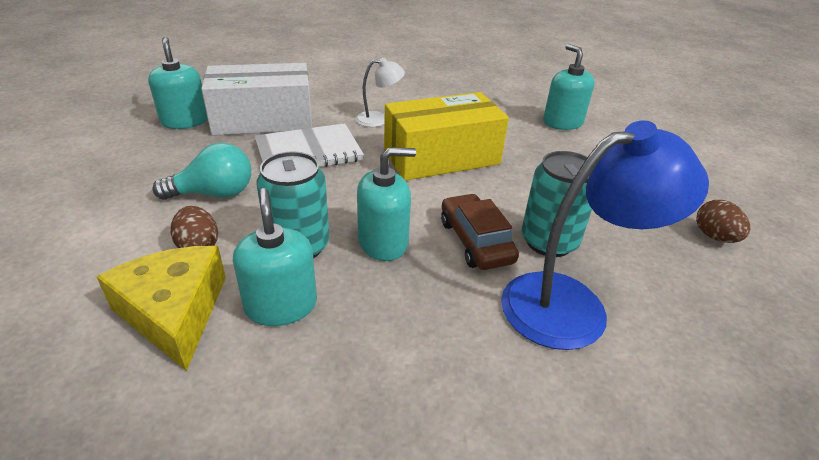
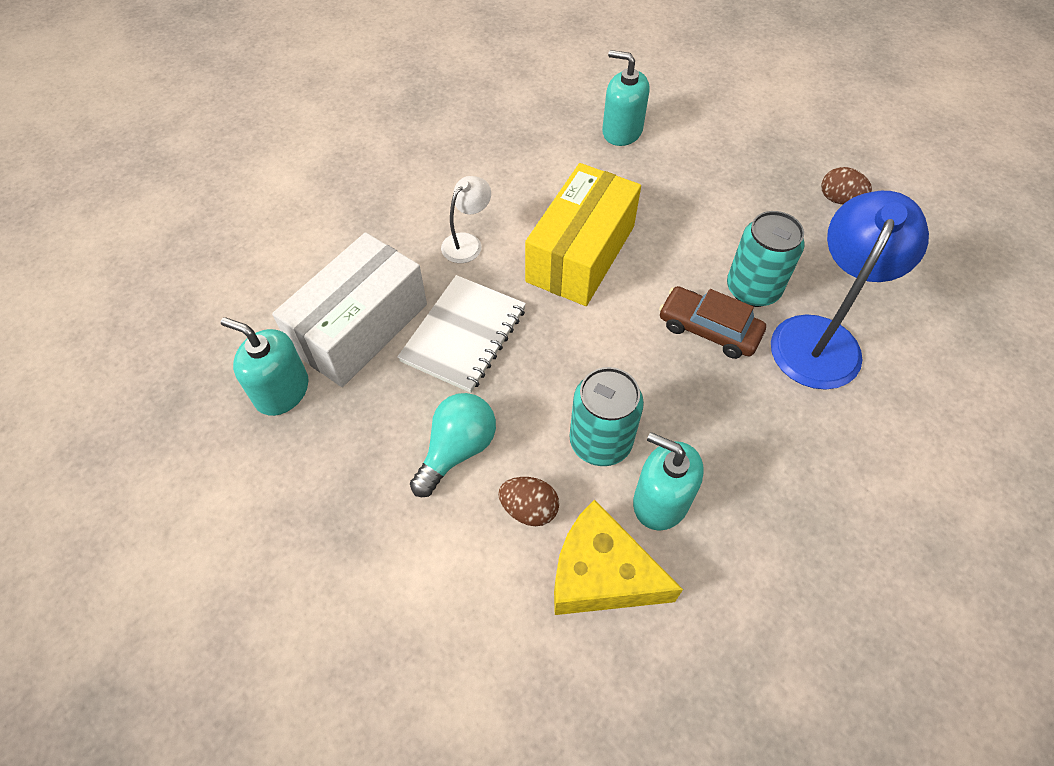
camera: 40 degrees left, 20 degrees up
turquoise soap dispenser [357,147,416,261] -> none

